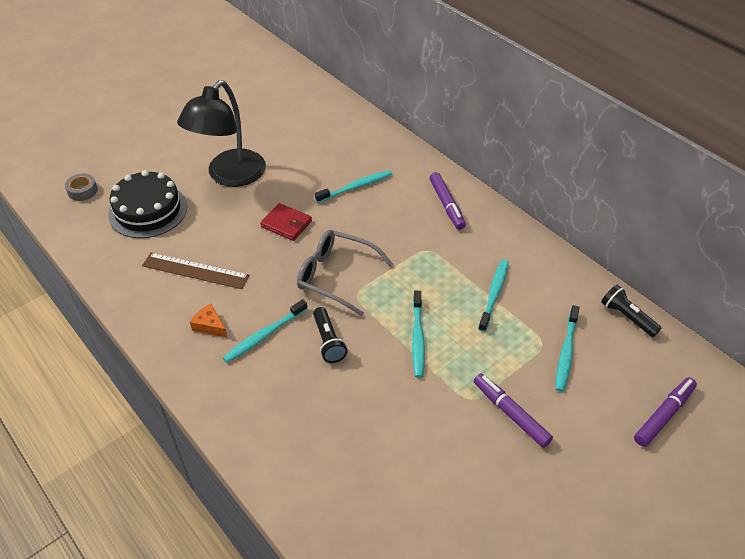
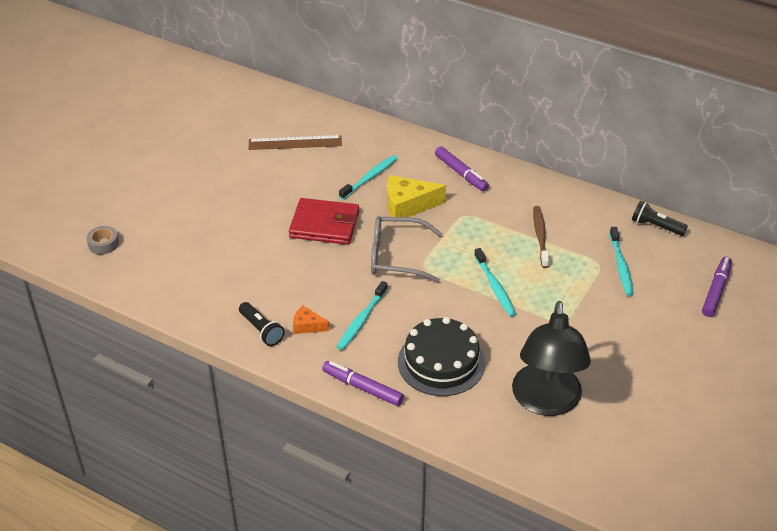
camera: 20 degrees left, 5 degrees down
black cake [108,170,187,238] -> black cake moved to [398,317,485,396]
brown ruler [142,252,249,289] -> brown ruler moved to [249,135,342,150]
black lamp [177,80,266,187] -> black lamp moved to [512,301,591,416]
red wallet [260,203,312,241] -> red wallet [289,198,359,245], size x1.56
black flashlight [313,307,347,363] -> black flashlight moved to [239,302,285,346]
purple marker [474,373,553,448] -> purple marker moved to [322,361,404,406]
turquoise toothbrush [478,259,509,332] -> brown toothbrush [533,206,550,268]
none -> yellow cheese [387,175,446,222]

